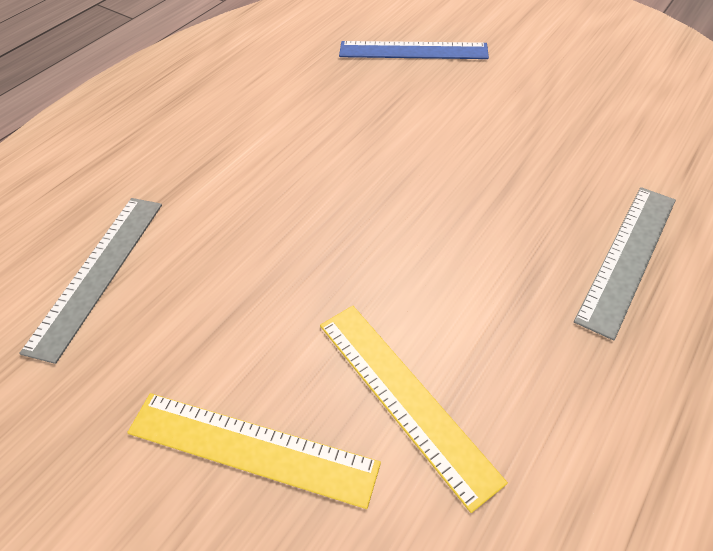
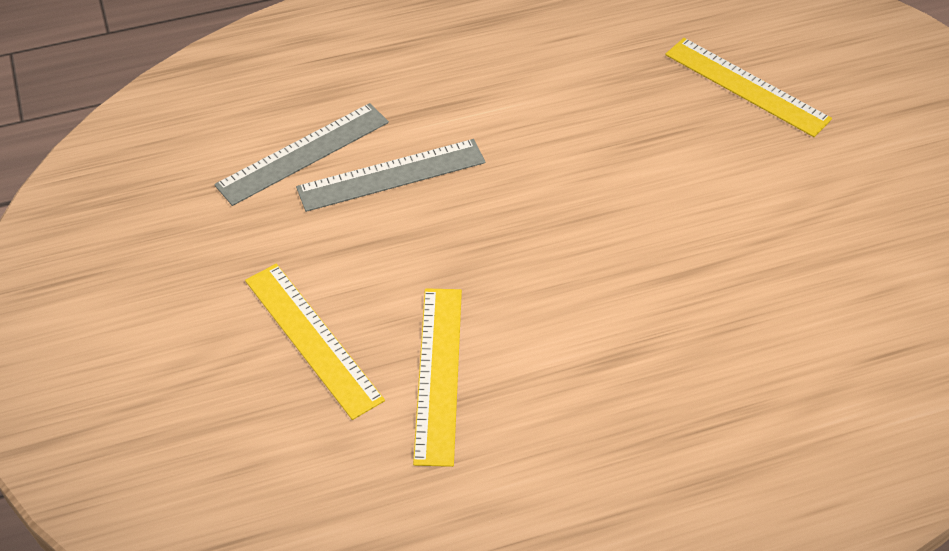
camera: 35 degrees right, 0 degrees up
blue ruler [339,41,489,59] -> yellow ruler [665,38,832,137]
grey ruler [574,187,676,340] -> grey ruler moved to [296,139,486,212]

